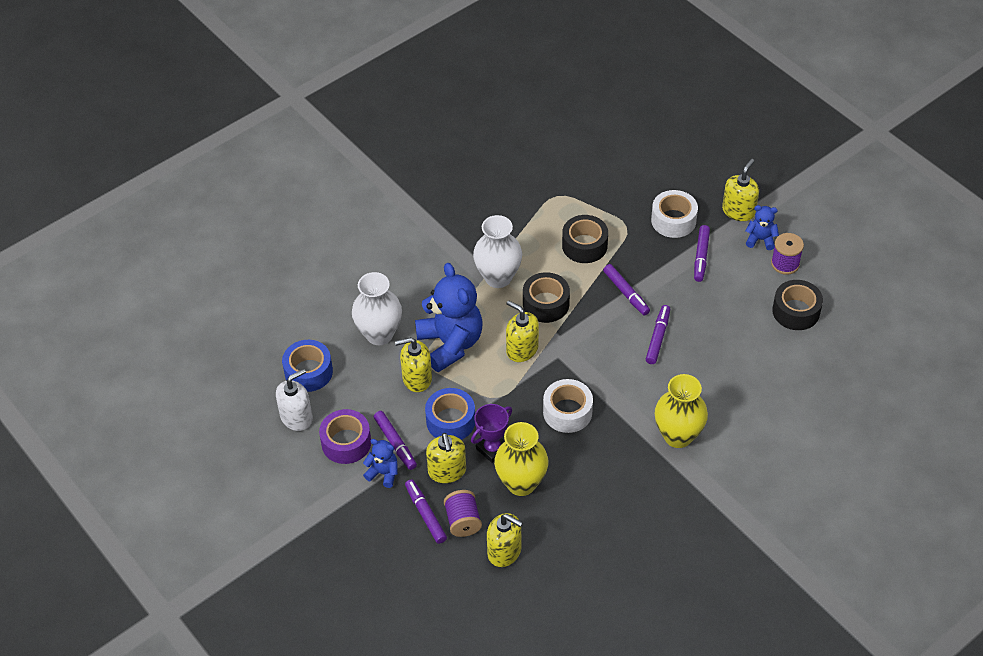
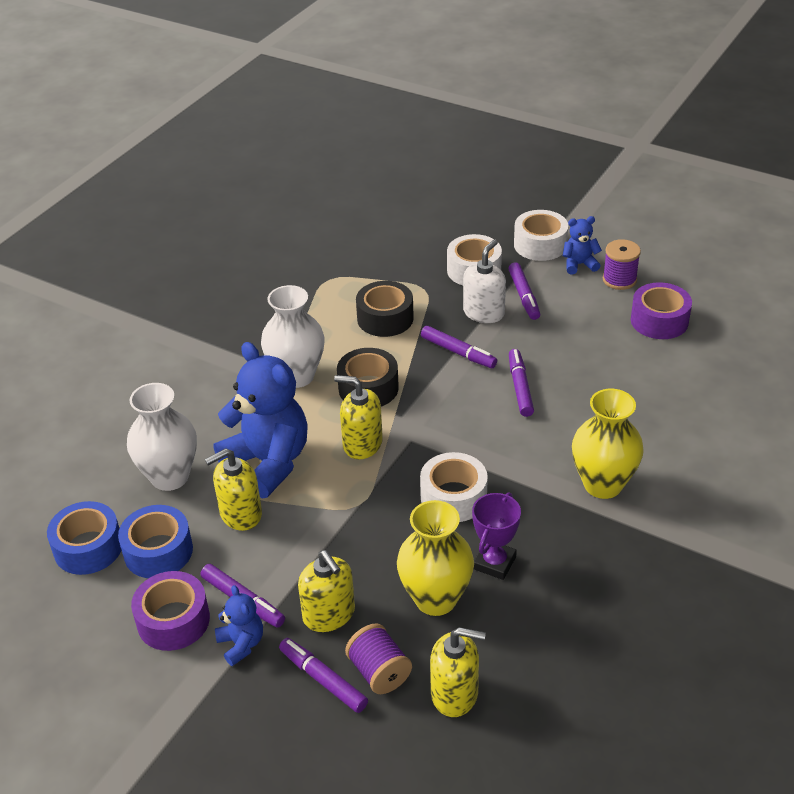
camera: 20 degrees left, 10 degrees down
white soap dispenser [276,369,313,431] -> white soap dispenser moved to [463,240,506,323]
blue teddy bear [363,439,398,488] -> blue teddy bear turned 60 degrees clockwise [215,585,263,666]
blue tape [425,388,475,440] -> blue tape moved to [118,505,193,578]
purple trophy [471,404,512,463] -> purple trophy moved to [472,492,521,580]
yellow soap dispenser [722,159,759,221] -> white tape [514,210,568,261]
black tape [772,280,823,330] -> purple tape [631,282,692,339]

